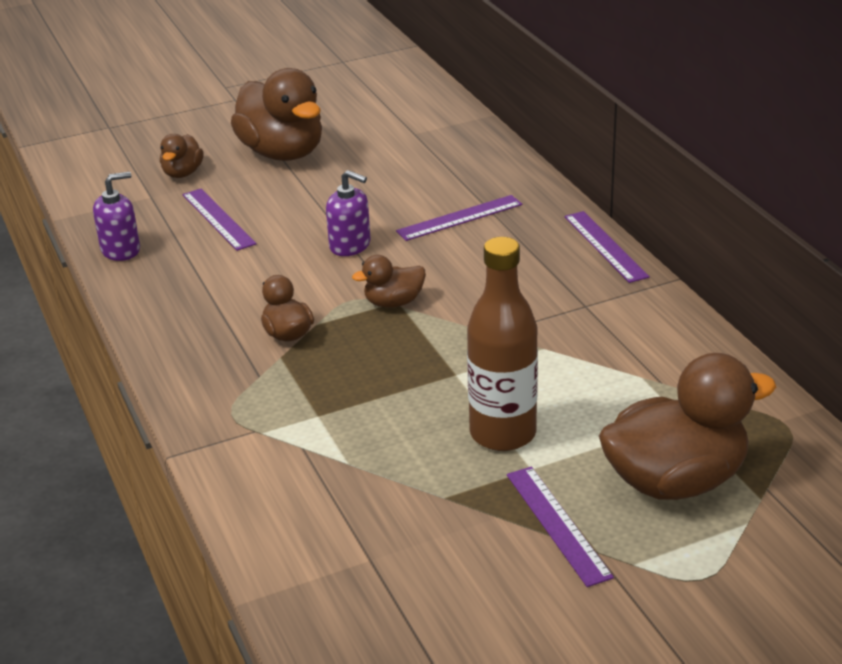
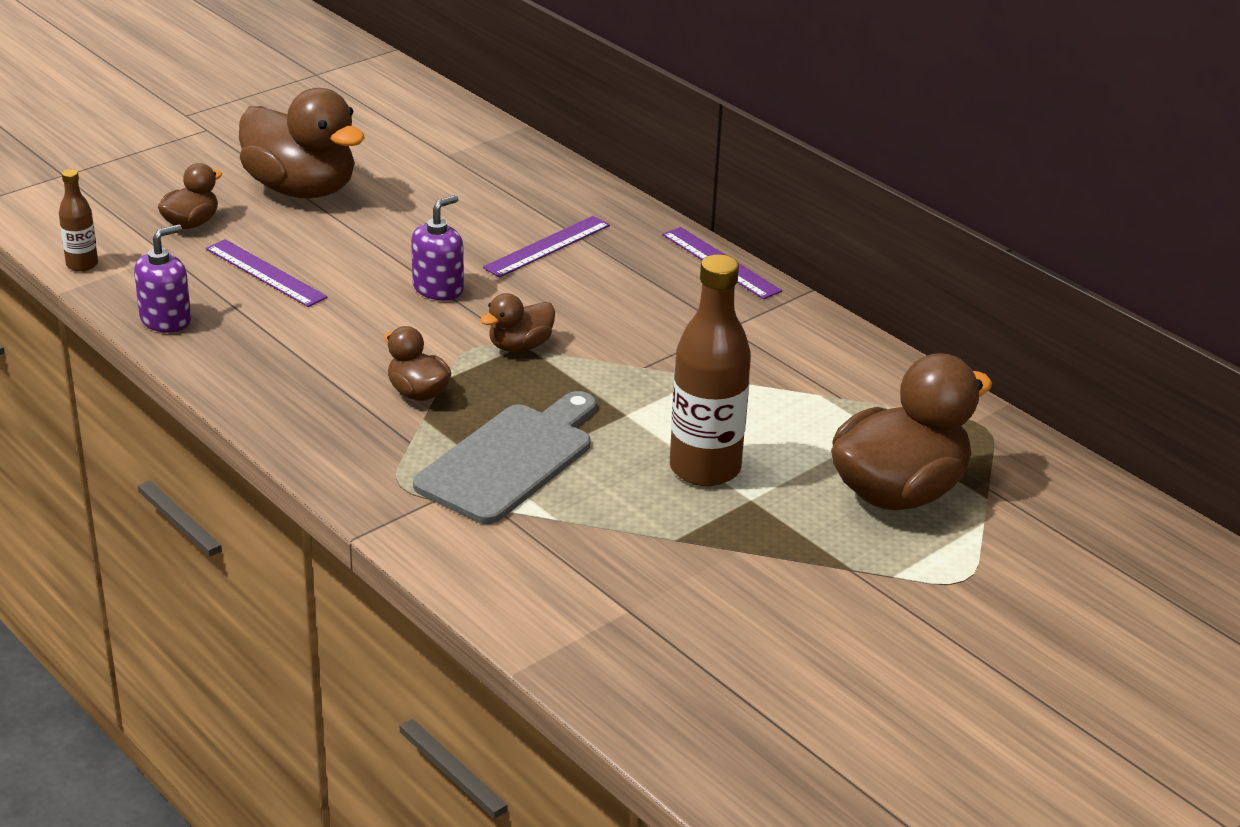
camera: 20 degrees left, 0 degrees up
brown duck [160,134,204,178] -> brown duck turned 135 degrees counterclockwise [158,163,222,229]
purple soap dispenser [326,170,371,256] -> purple soap dispenser turned 60 degrees counterclockwise [411,195,464,300]
purple ruler [507,467,614,587] -> none
none -> brown bottle [59,169,98,272]
none -> grey cutting board [413,391,596,524]

